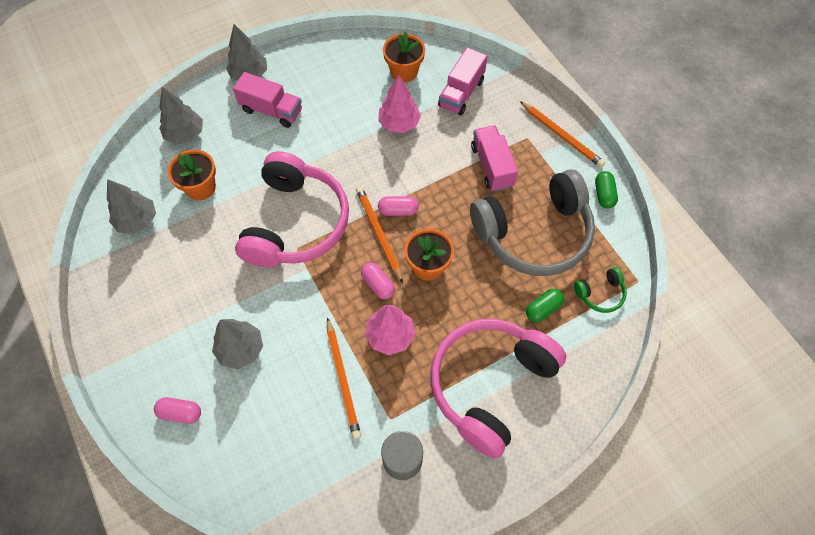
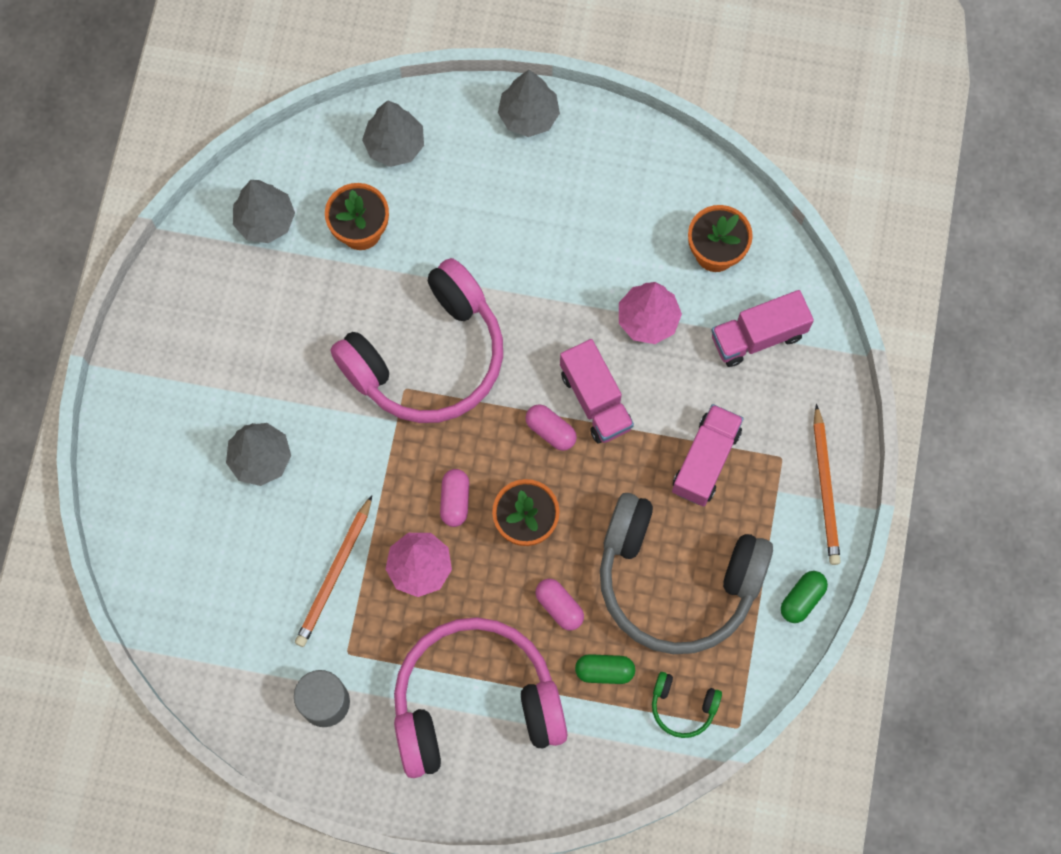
camera: 40 degrees right, 10 degrees up
pink capsule [154,397,201,424] -> pink capsule moved to [535,579,584,631]
pink truck [233,72,302,128] -> pink truck moved to [560,339,634,444]
orange pencil [356,186,403,283] -> none

